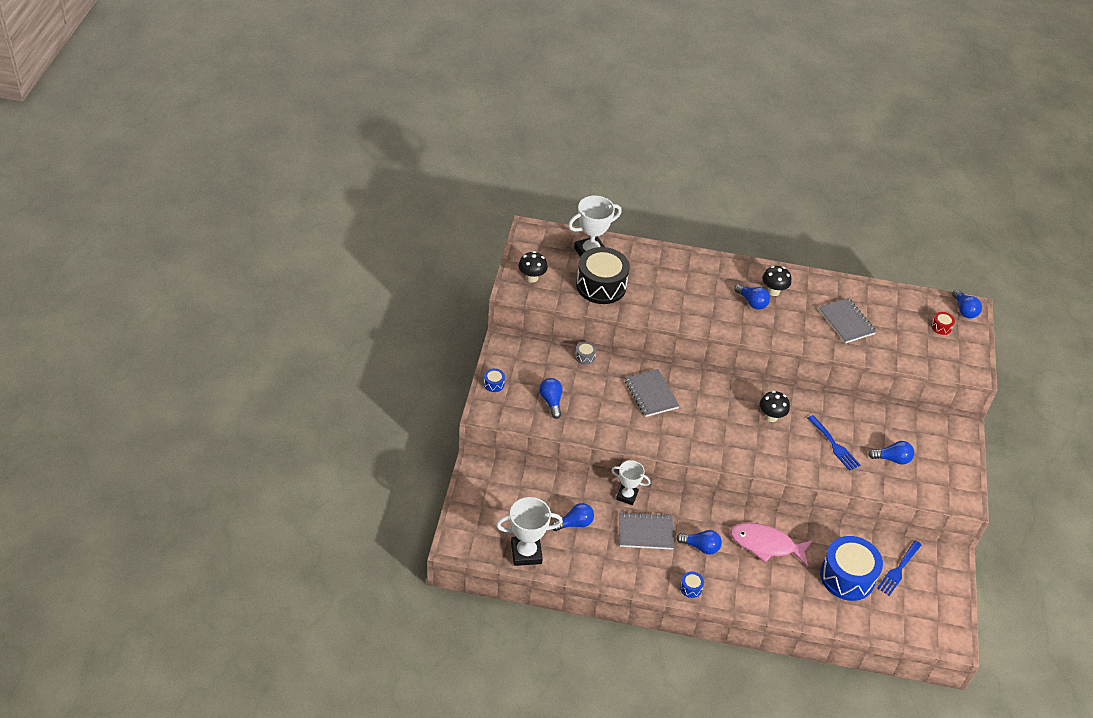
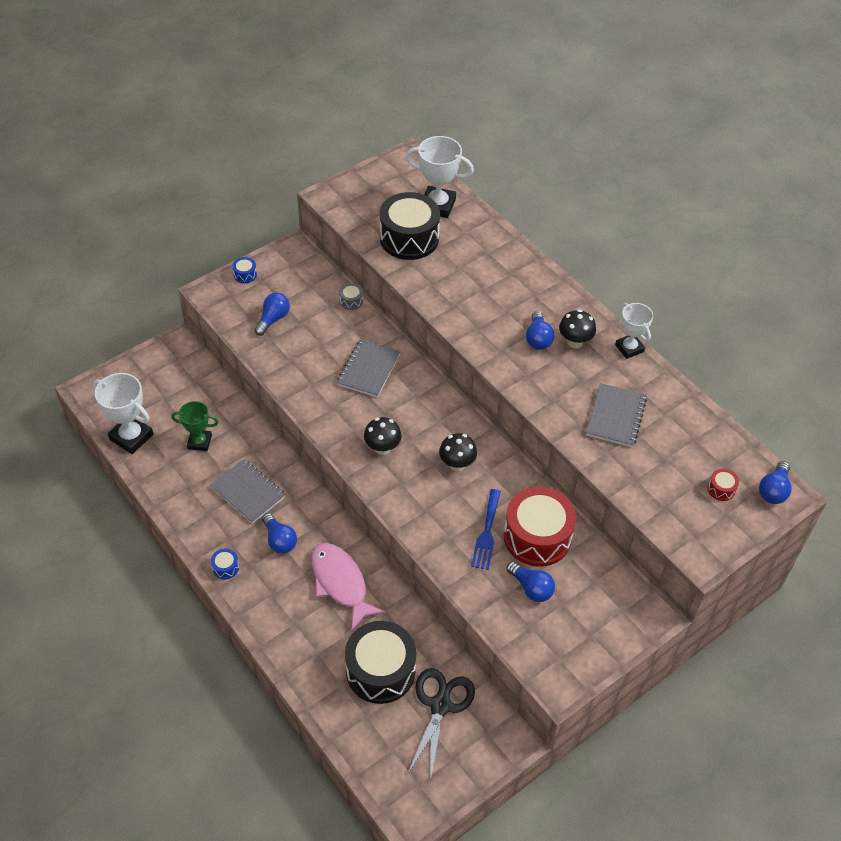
camera: 45 degrees right, 5 degrees up
black mushroom [518,251,548,283] -> black mushroom moved to [364,417,402,455]
blue light bulb [552,503,594,531] -> green trophy [171,401,219,451]
white trophy [611,460,651,505] -> white trophy moved to [615,303,653,359]
blue drum [820,536,883,601] -> black drum [345,621,416,704]
blue fork [877,541,922,596] -> black scissors [408,668,475,782]
none -> red drum [504,487,576,567]

